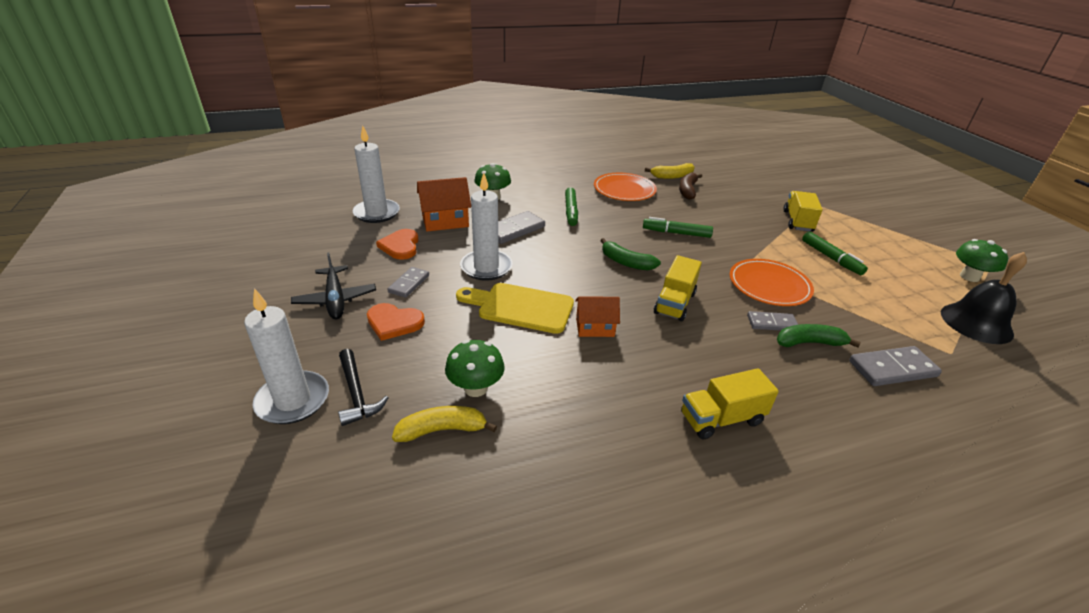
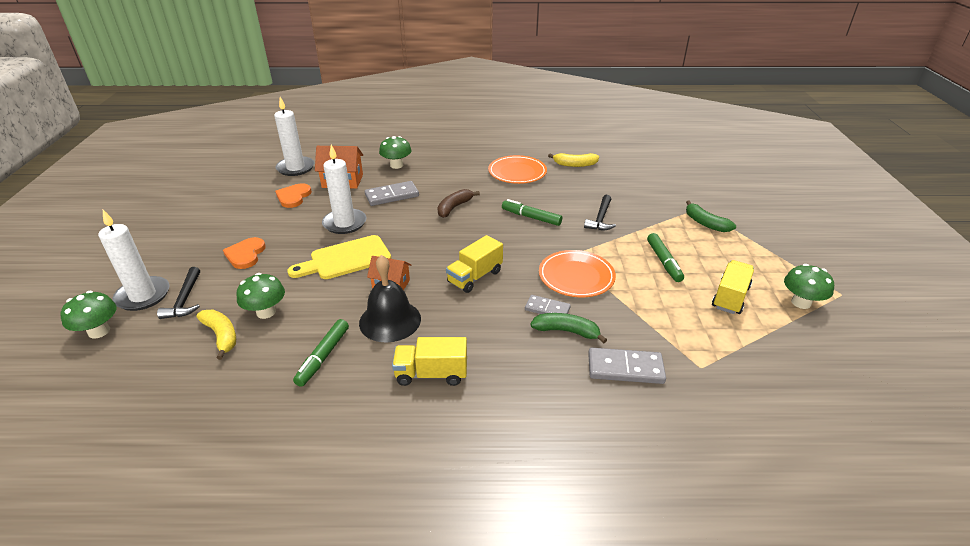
camera: 20 degrees right, 0 degrees up
black plane [291,253,376,319] -> none
orange heart [367,303,425,341] -> orange heart turned 60 degrees clockwise [223,237,266,269]
grey domino [388,267,429,298] -> none
yellow banana [392,406,497,442] -> yellow banana turned 45 degrees clockwise [197,310,236,360]
yellow cutting board [456,283,574,334] -> yellow cutting board turned 60 degrees counterclockwise [287,235,391,279]
green marker [565,187,578,226] -> green marker moved to [293,319,349,387]
green banana [600,238,661,270] -> green banana moved to [686,201,736,232]
brown banana [679,172,702,200] -> brown banana moved to [438,189,480,218]
yellow truck [783,191,823,232] -> yellow truck moved to [712,260,754,314]
black bell [941,252,1027,344] -> black bell moved to [359,255,421,343]
none -> green mushroom [60,291,117,339]
none -> black hammer [584,195,616,230]

